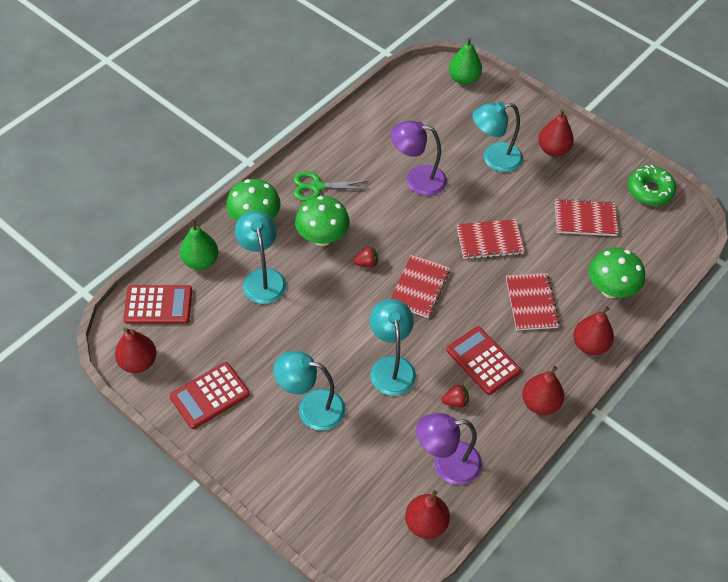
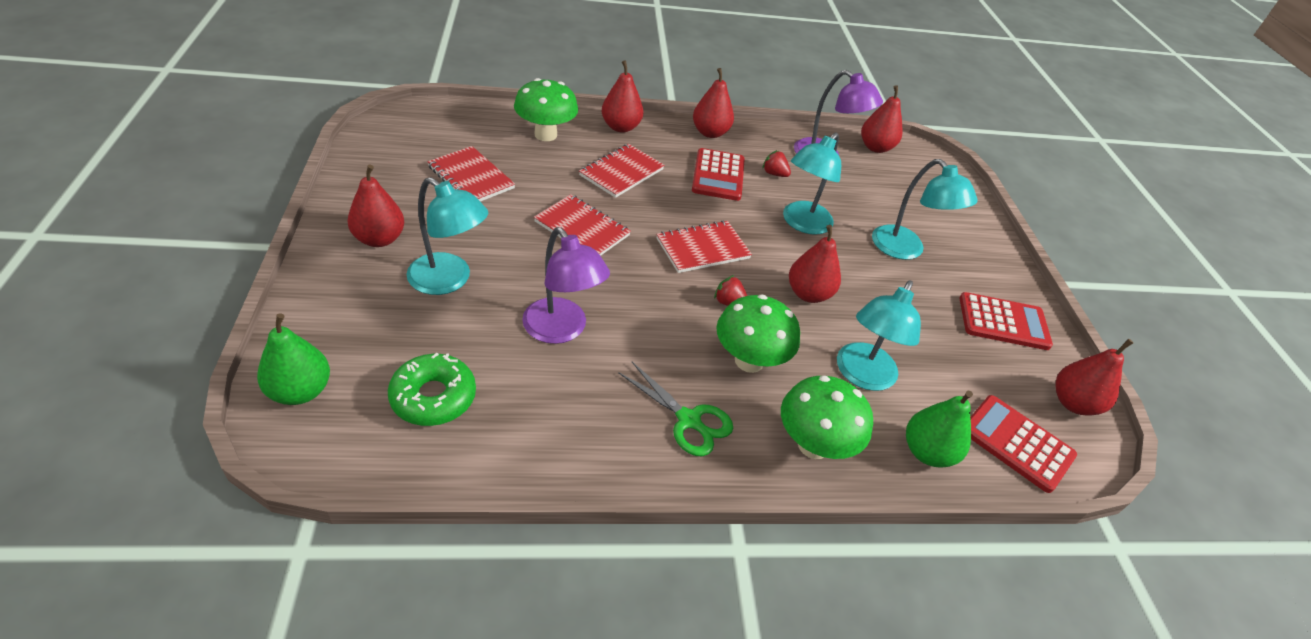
camera: 140 degrees left, 10 degrees down
green donut [628,165,676,206] -> green donut moved to [388,352,476,426]
none -> red pear [789,225,841,303]

